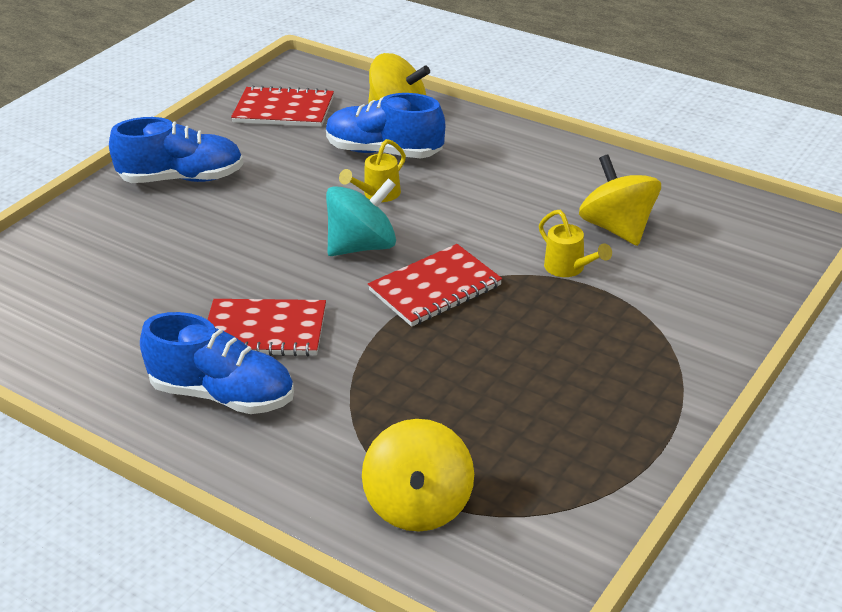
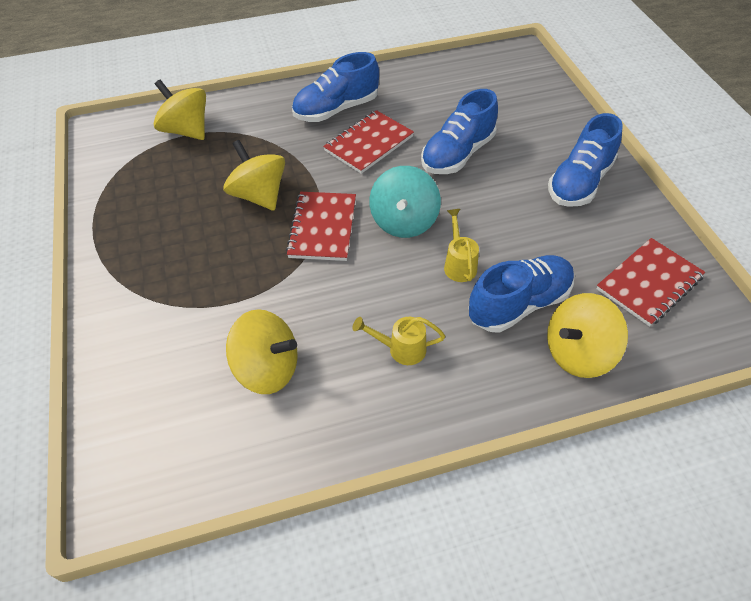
camera: 130 degrees right, 15 degrees up
yellow watering can [539,210,612,277] -> yellow watering can moved to [353,317,445,365]
none -> yellow spinning top [223,140,285,211]
none -> blue shoe [421,89,498,174]

